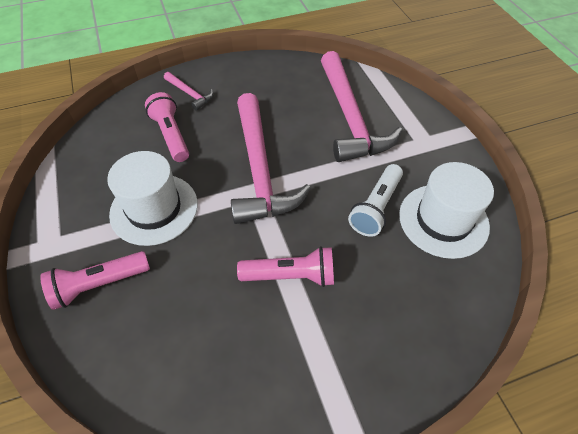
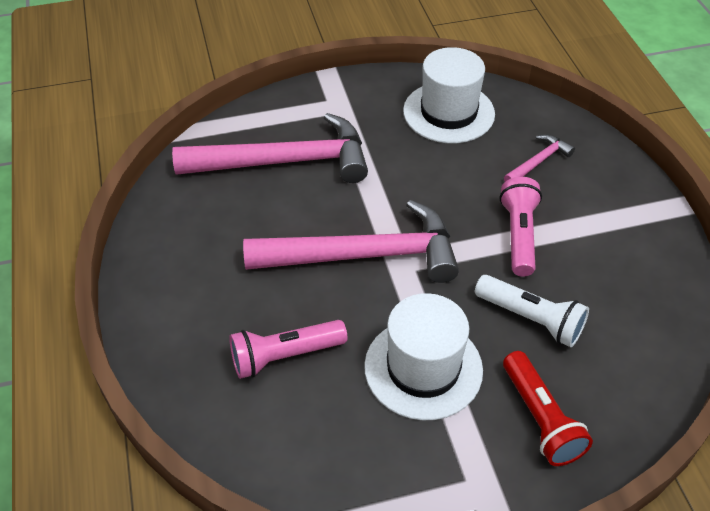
camera: 85 degrees left, 5 degrees down
pink flashlight [40,251,150,310] -> red flashlight [503,351,593,466]
pink hammer [164,72,213,111] -> pink hammer moved to [504,134,575,182]
white flashlight [348,164,403,237] -> white flashlight moved to [475,275,589,347]

